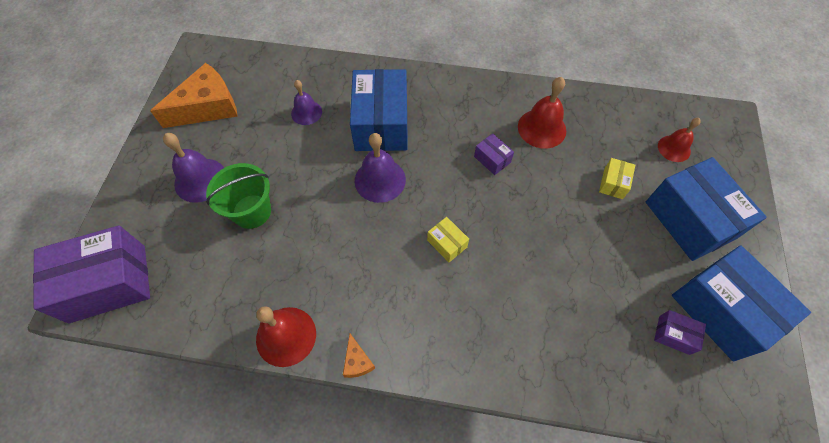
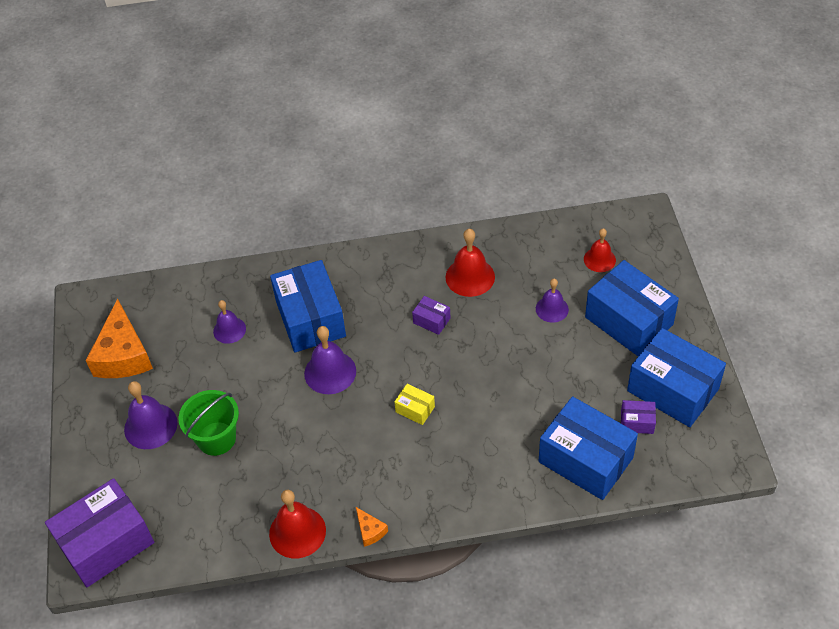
camera: 15 degrees left, 10 degrees down
orange cheese [150,63,238,128] -> orange cheese turned 135 degrees clockwise [86,298,153,378]
yellow box [599,158,635,199] -> purple bell [536,279,569,323]
none -> blue box [539,396,638,500]

